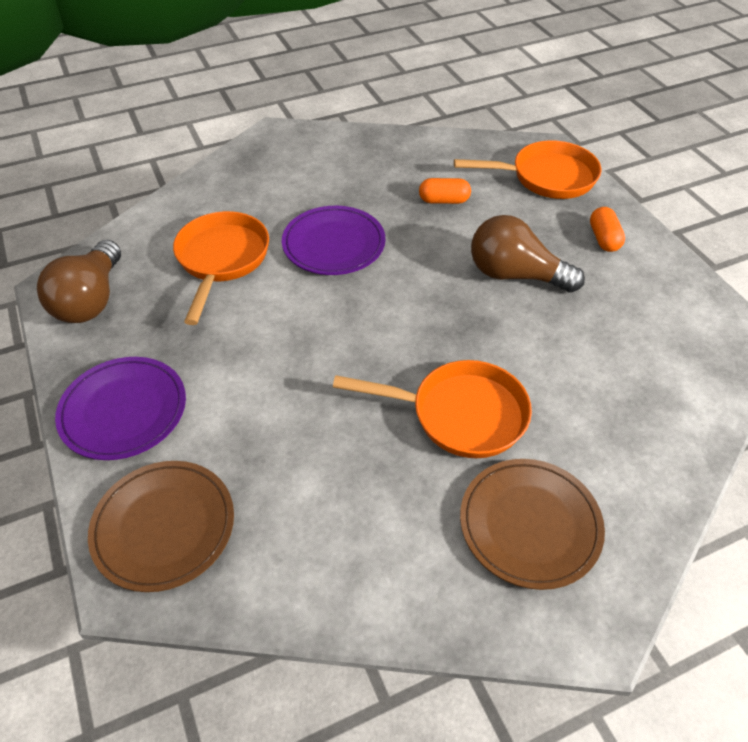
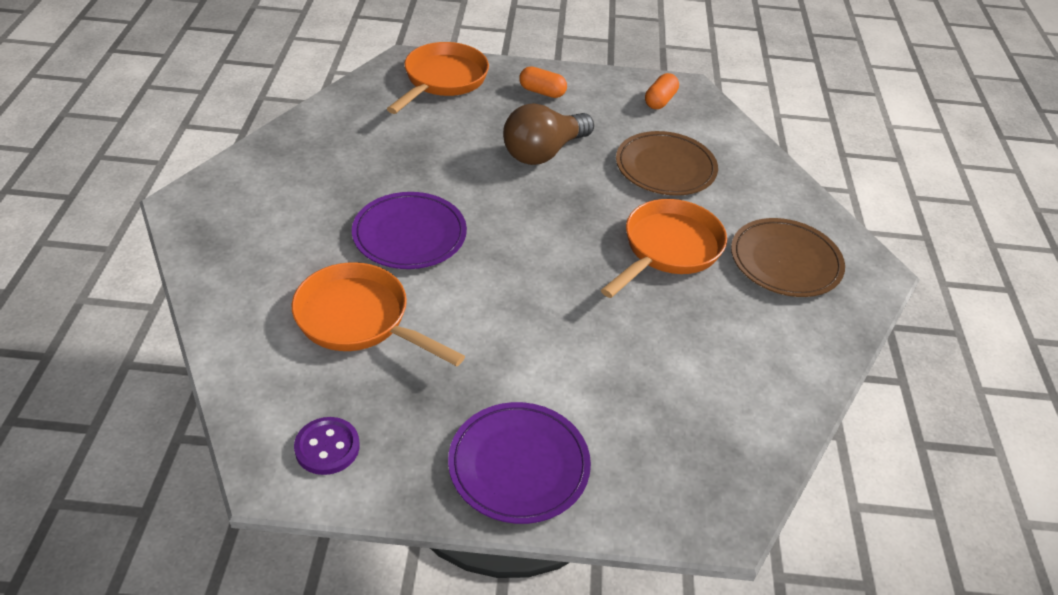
camera: 65 degrees left, 5 degrees down
brown light bulb [37,240,121,323] -> purple button [294,417,360,475]
brown plate [88,461,234,592] -> brown plate moved to [616,131,718,196]
orange capsule [419,178,471,204] -> orange capsule moved to [645,73,679,109]

